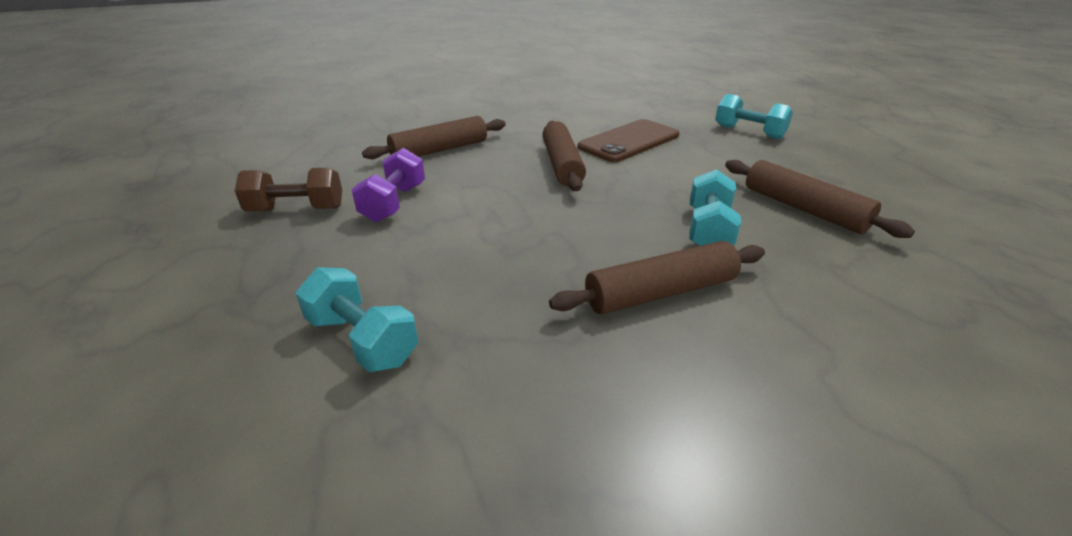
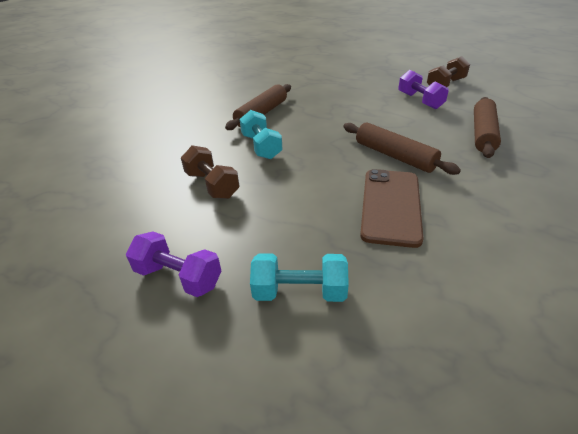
camera: 145 degrees right, 5 degrees up
turquoise dumbbell [295,267,418,372] -> none
brown rolling pin [725,160,915,238] -> brown dumbbell [181,145,239,199]
none -> purple dumbbell [126,231,221,297]

